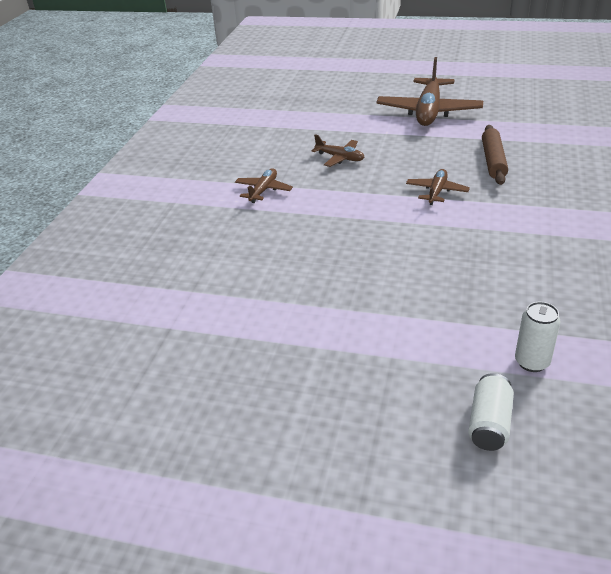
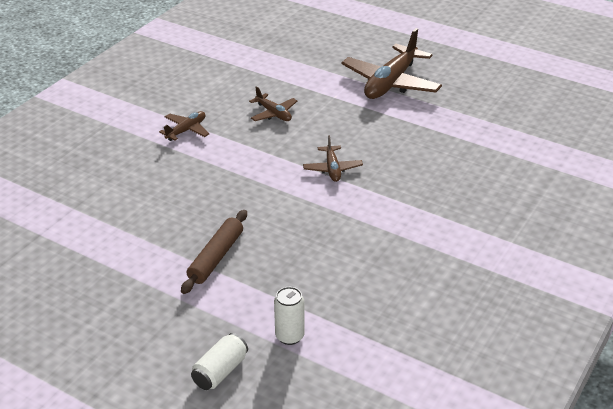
camera: 15 degrees right, 0 degrees up
brown plane [406,169,470,205] -> brown plane turned 135 degrees clockwise [303,135,363,182]
brown rolling pin [482,125,508,185] -> brown rolling pin moved to [181,210,247,294]

